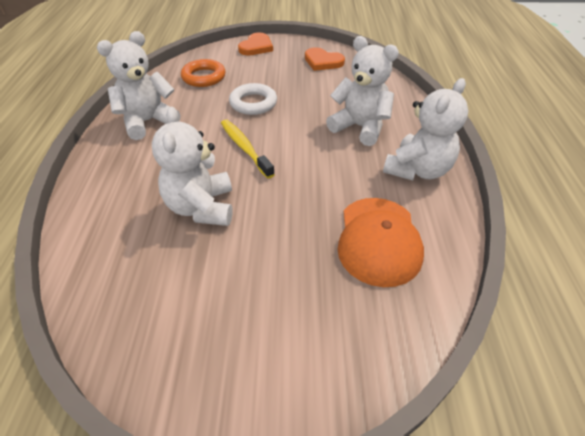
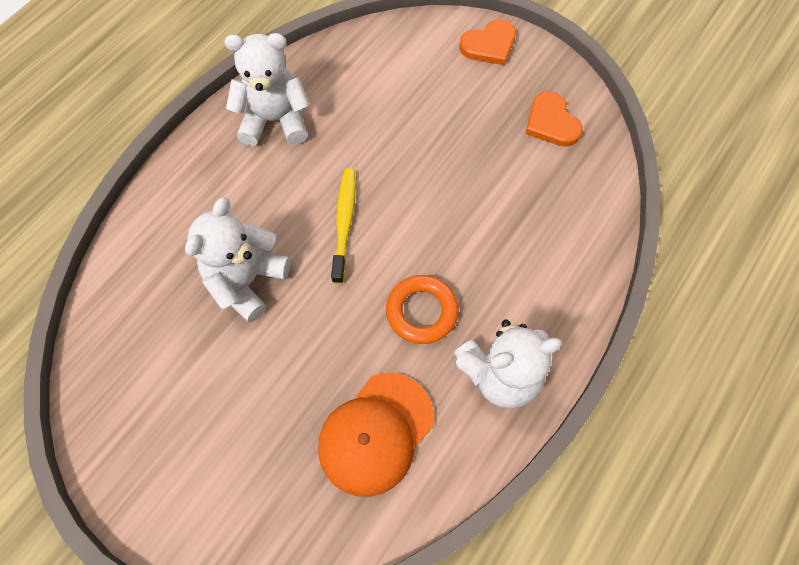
camera: 35 degrees right, 20 degrees up
orange ring [181,59,226,87] -> orange ring moved to [386,275,459,344]
white ring [229,83,277,115] -> none
white teddy bear [326,36,399,146] -> none

